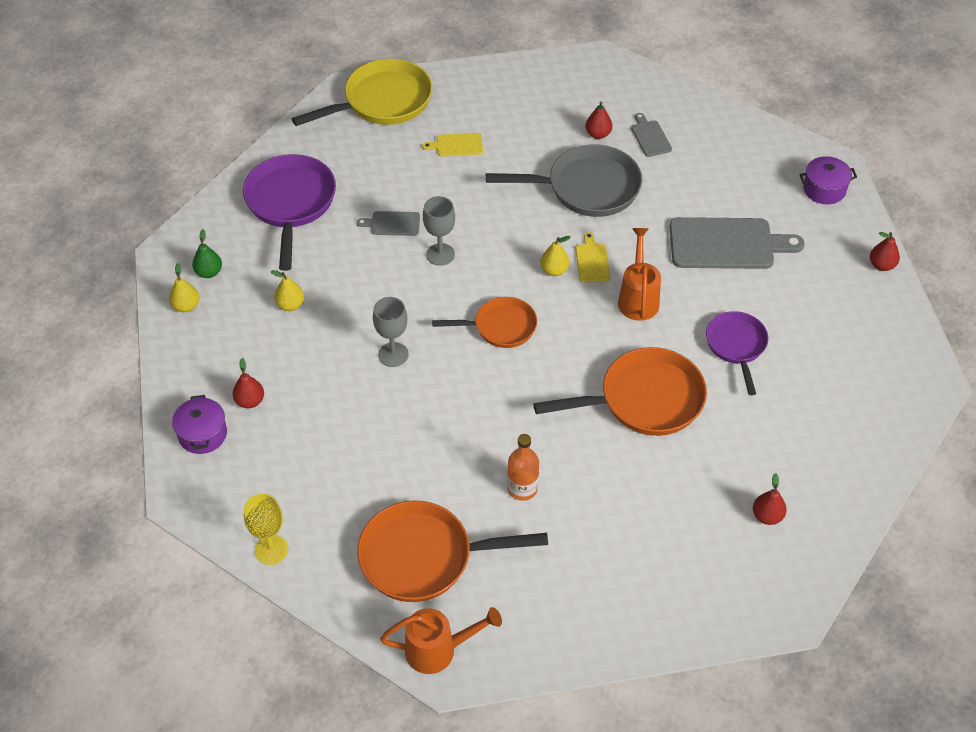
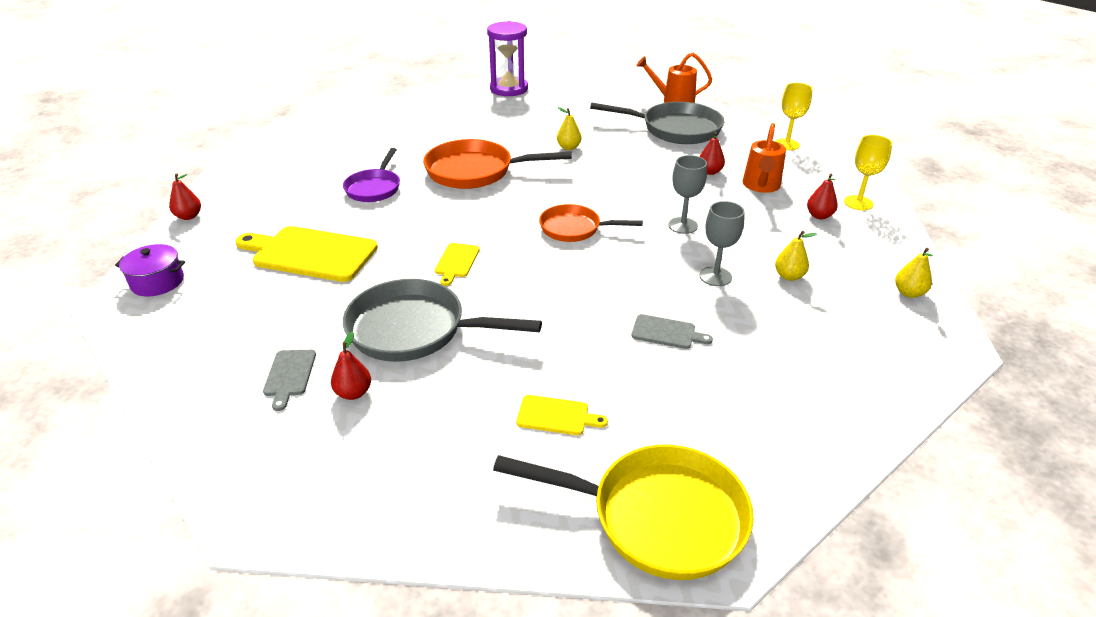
camera: 165 degrees left, 15 degrees down
purple pot [172,395,227,454] -> yellow goblet [844,135,892,210]
green pear [192,229,222,278] -> none
purple pan [243,154,336,271] -> none
yellow pan [292,59,432,126] -> yellow pan turned 150 degrees counterclockwise [493,445,754,580]
orange pan [357,501,548,602] -> grey pan [590,102,725,144]
grey goblet [423,196,455,266] -> grey goblet moved to [699,201,745,286]
orange bottle [507,434,539,501] -> none
yellow pear [540,236,570,276] -> yellow pear moved to [557,107,582,150]
orange watering can [618,228,661,321] -> orange watering can moved to [743,123,786,193]
grey cutting board [669,217,805,269] -> yellow cutting board [236,226,378,282]
red pear [753,473,787,525] -> red pear moved to [700,132,725,175]
none -> purple hourglass [487,21,528,96]

